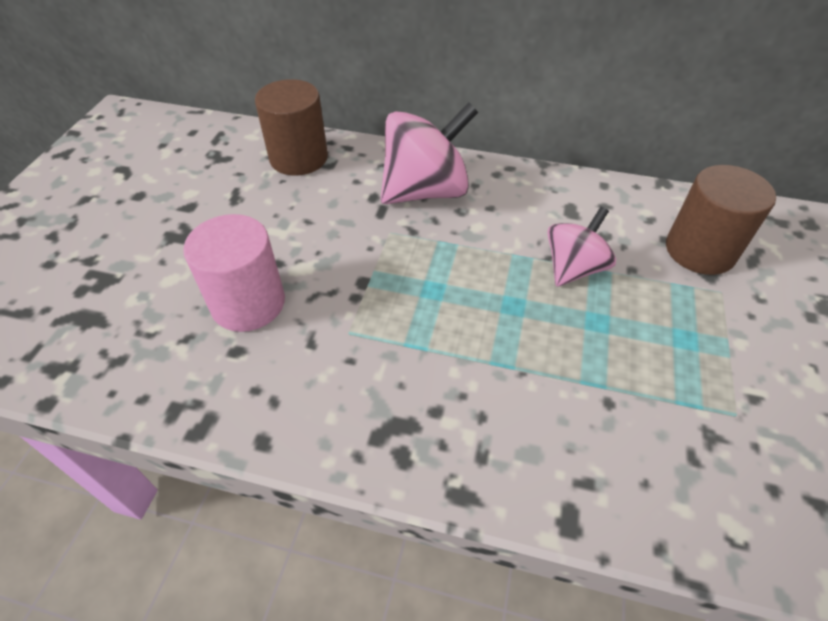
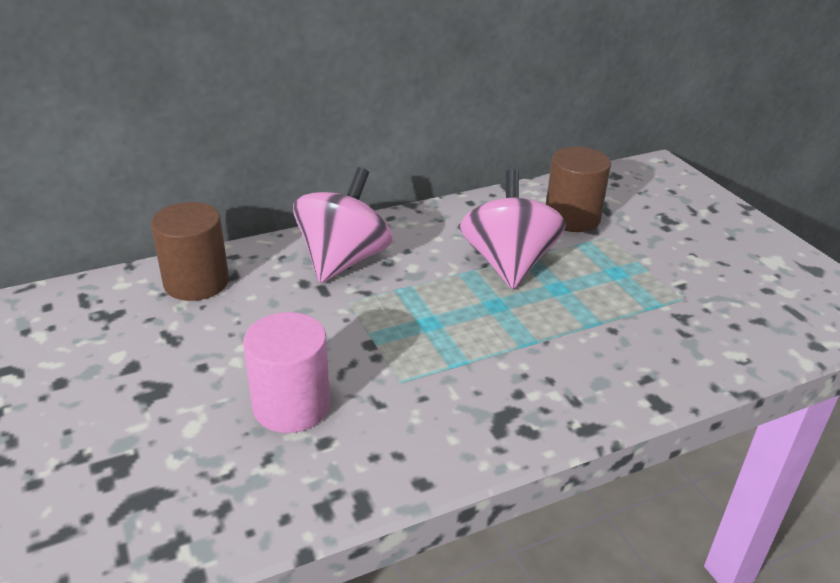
camera: 40 degrees left, 15 degrees down
pink spinning top [547,207,616,287] -> pink spinning top [460,169,566,289], size x1.62

